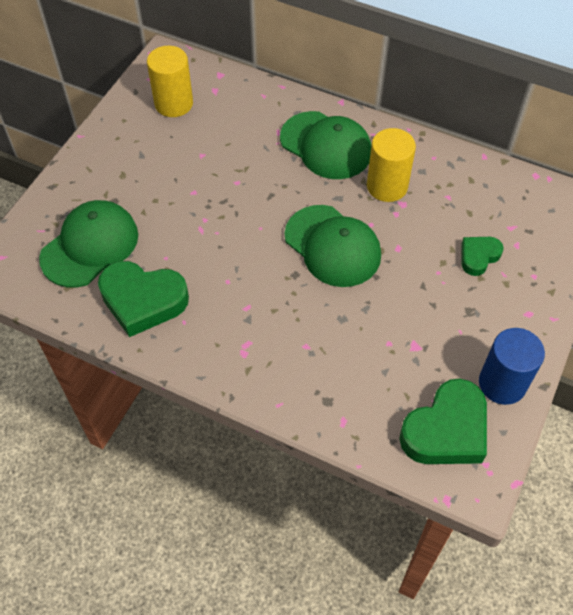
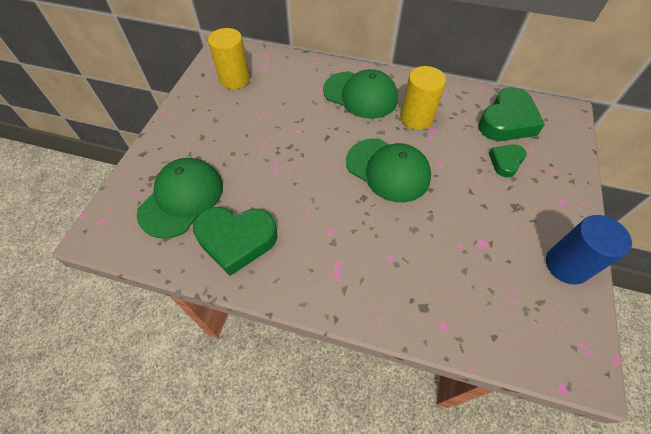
camera: 10 degrees left, 0 degrees up
green heart [399,379,487,464] -> green heart moved to [478,87,545,141]

